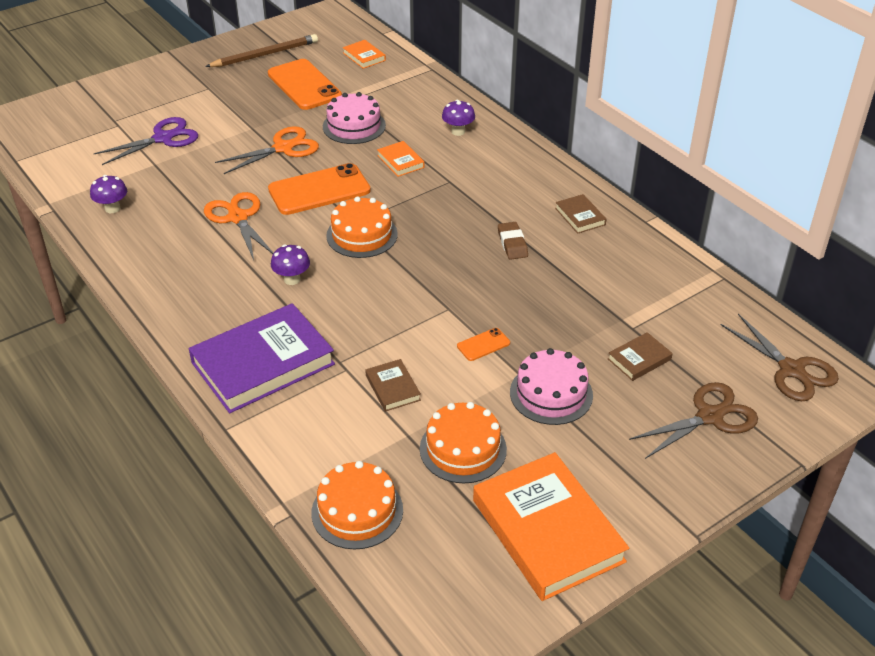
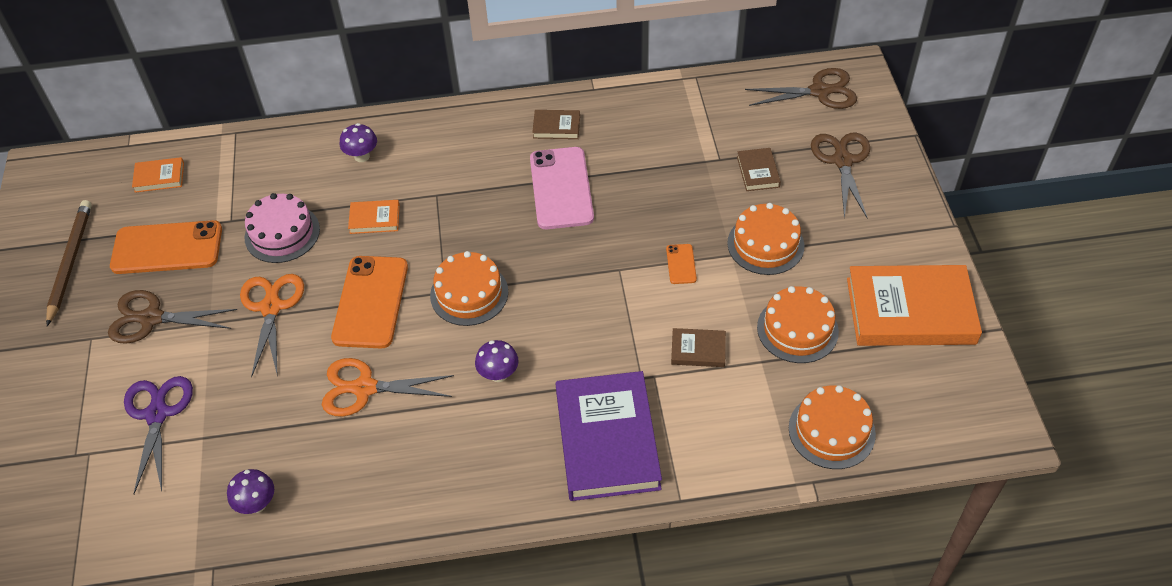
camera: 60 degrees left, 10 degrees up
brown eraser [498,222,528,260] -> pink phone [530,147,594,229]
pink cake [510,348,593,425] -> orange cake [727,203,804,275]
none -> brown scissors [108,290,237,344]

